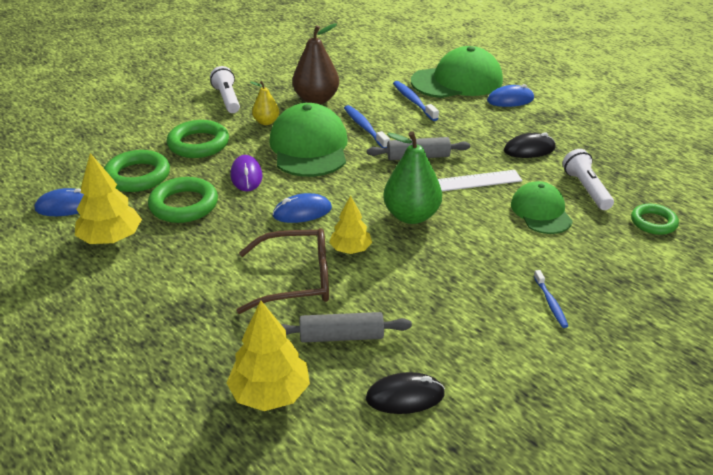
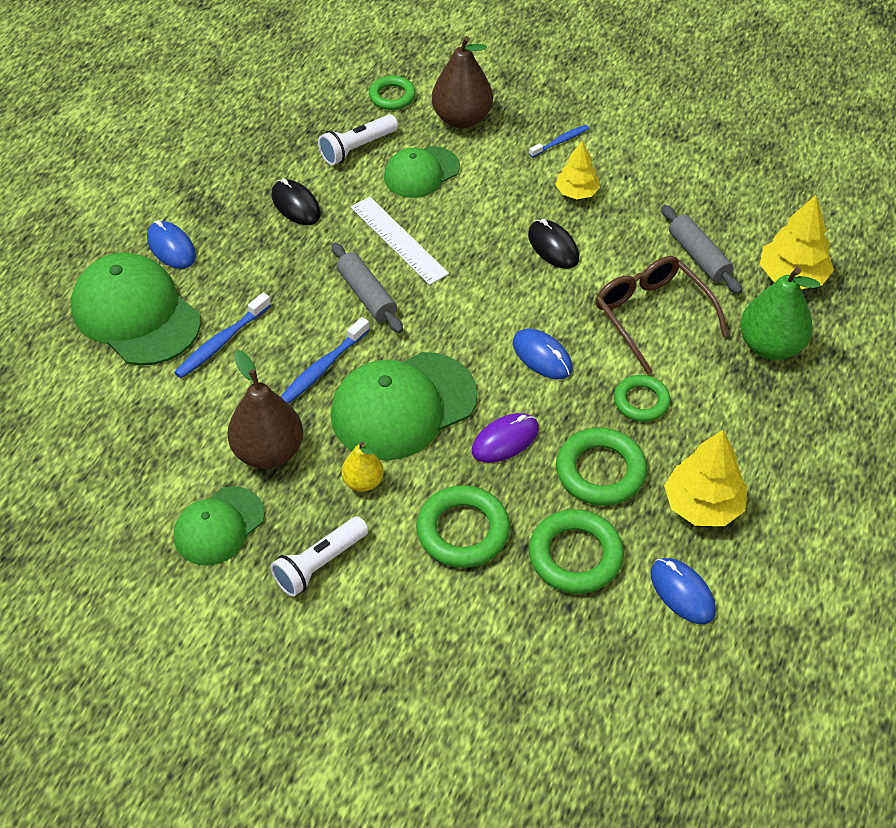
camera: 115 degrees left, 15 degrees up
yellow tree [329,195,372,254] -> yellow tree moved to [555,141,600,199]
black mouse [366,372,445,414] -> black mouse moved to [528,219,579,269]
green pear [383,131,442,224] -> green pear moved to [740,267,820,360]
none -> green cap [174,486,265,566]
none -> brown pear [432,36,493,128]
none -> green ring [614,375,670,422]

